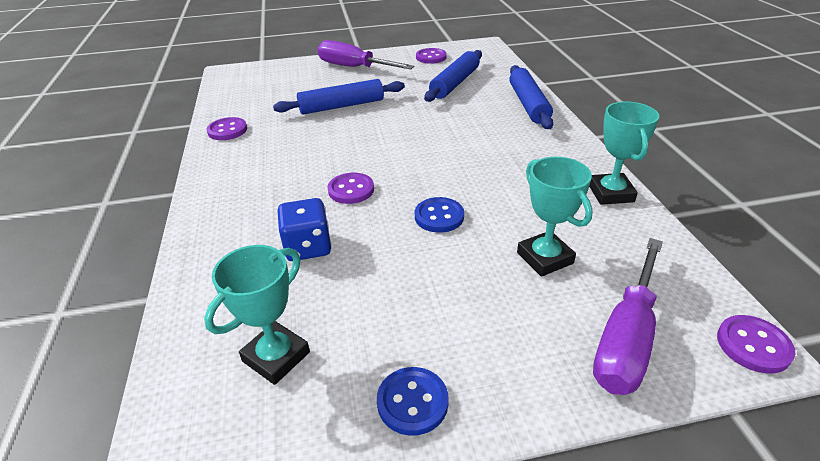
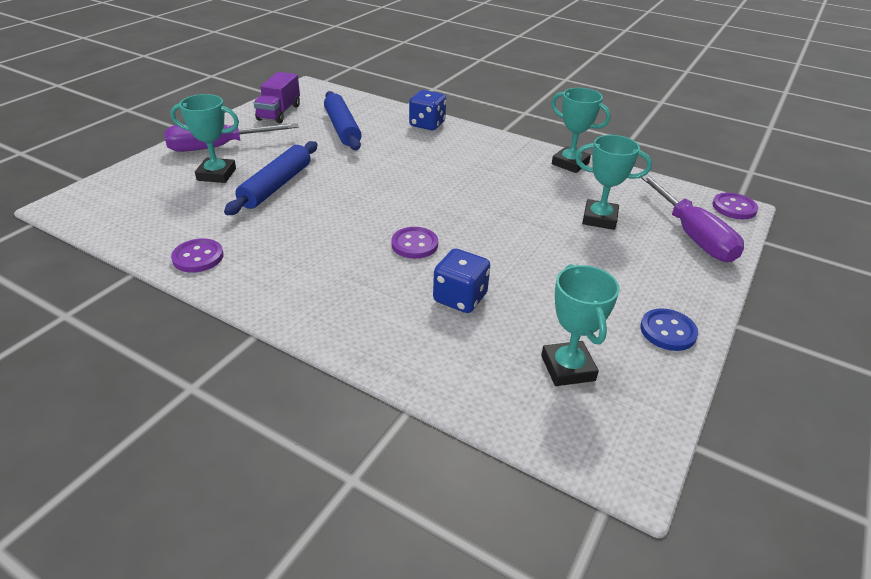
camera: 50 degrees left, 0 degrees up
blue button [415,197,464,233] -> none
purple button [416,48,447,64] -> purple truck [254,72,300,123]
blue rolling pin [509,65,554,129] -> blue dice [409,90,446,130]
none -> turquoise trophy [170,94,239,183]

